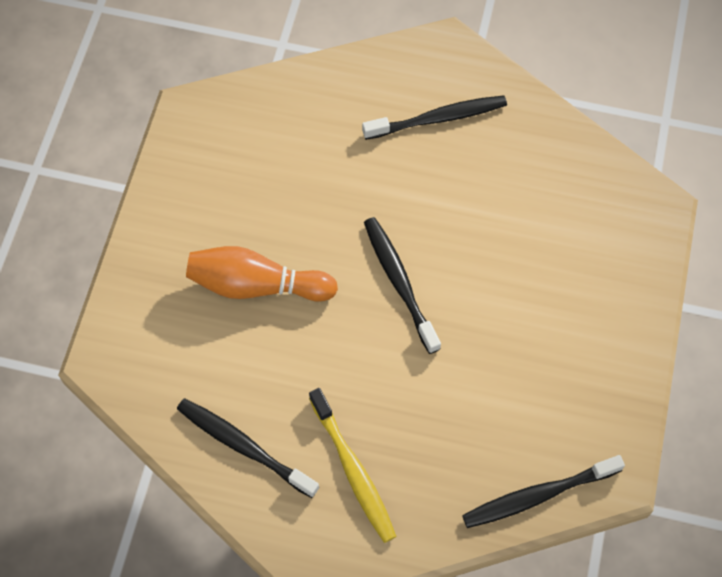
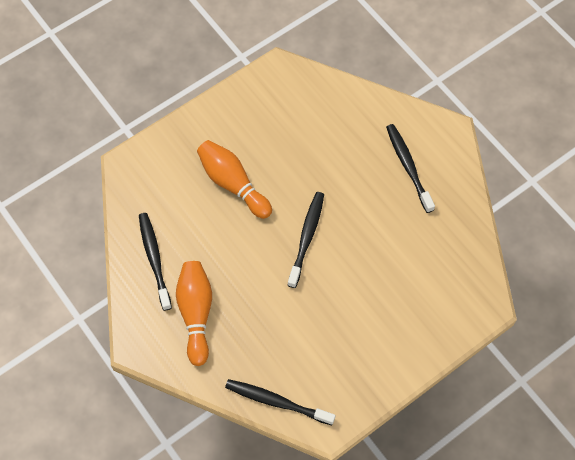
camera: 40 degrees right, 0 degrees up
yellow toothbrush [309,388,396,543] -> orange bowling pin [176,261,212,366]
black toothbrush [362,95,507,140] -> black toothbrush turned 135 degrees counterclockwise [386,124,435,213]

